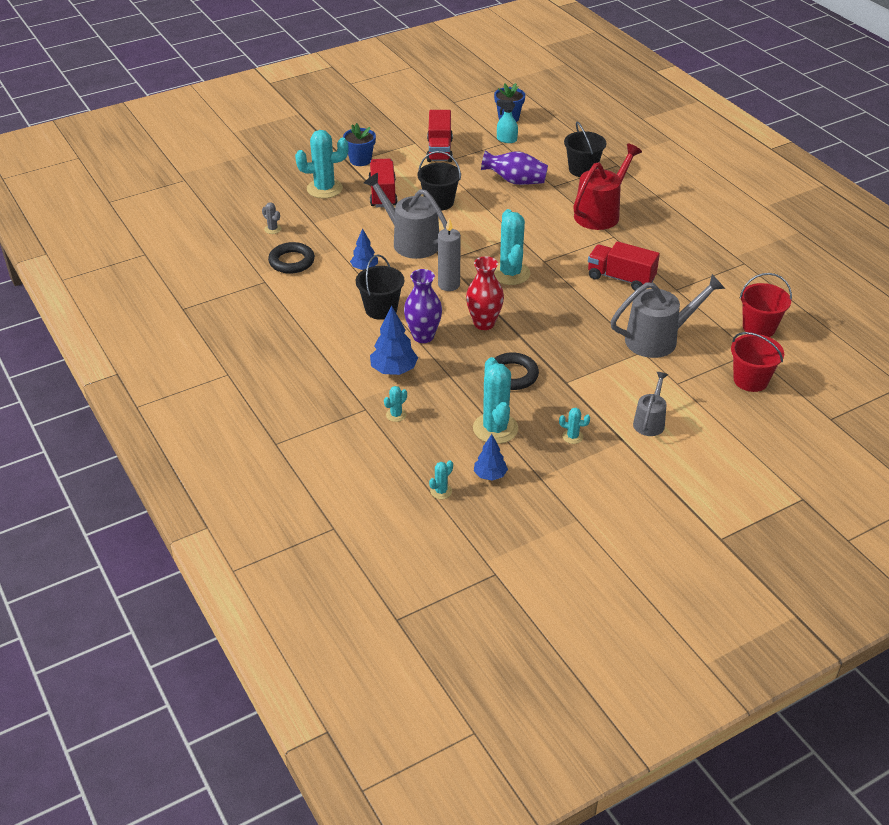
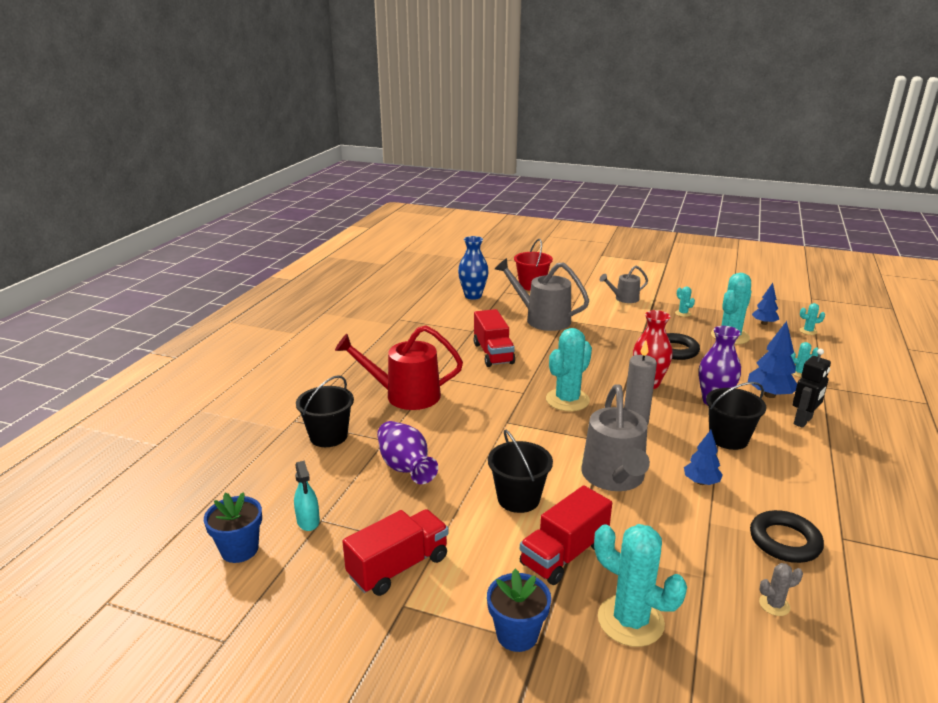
camera: 130 degrees left, 15 degrees down
grey cactus [262,202,281,234] -> grey cactus turned 75 degrees clockwise [759,563,803,616]
red bucket [740,273,792,337] -> blue vase [458,236,489,300]
none -> black robot [792,349,831,428]

